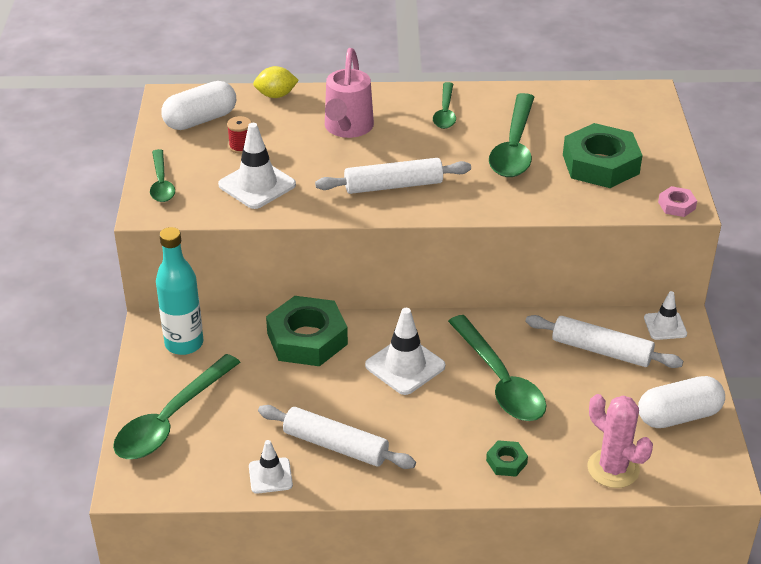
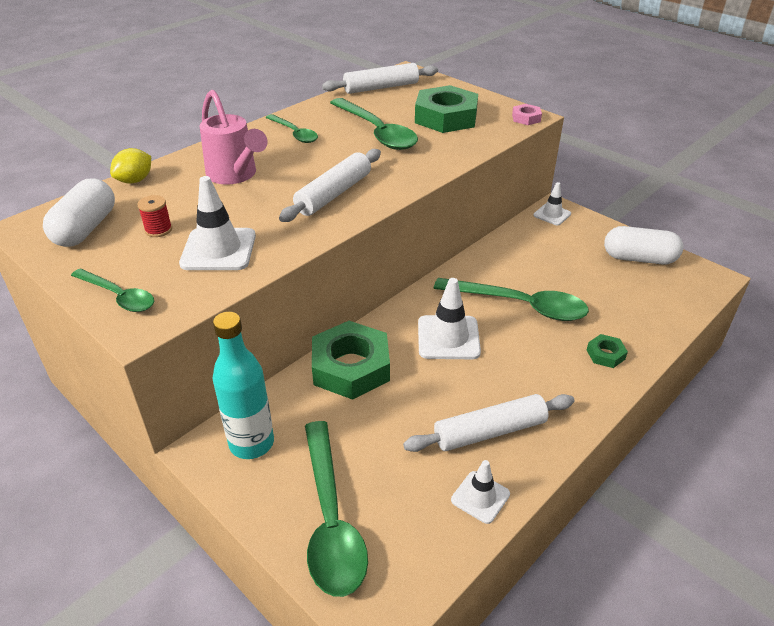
camera: 45 degrees left, 0 degrees up
white rolling pin [526,315,683,368] -> white rolling pin moved to [322,63,438,94]
pink cactus [587,394,653,488] -> none
white capsule [638,376,725,428] -> white capsule turned 75 degrees clockwise [604,226,683,265]

